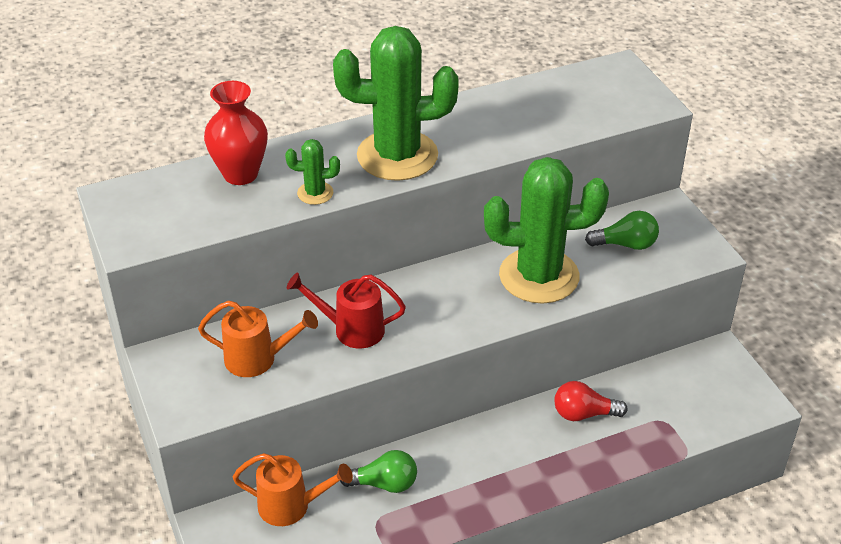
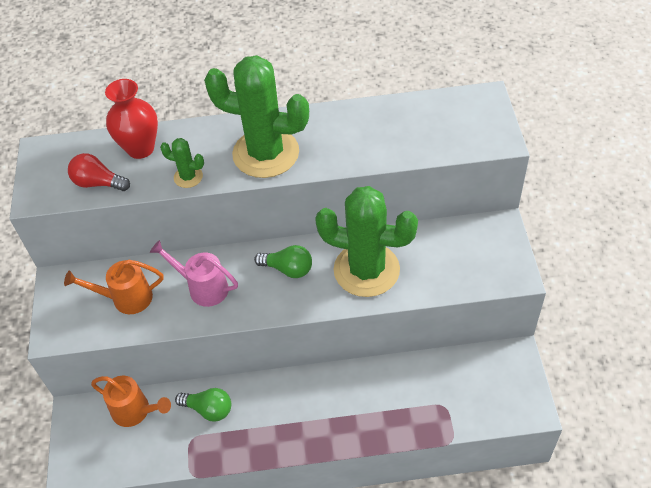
camera: 20 degrees right, 10 degrees up
orange watering can [198,300,318,377] -> orange watering can turned 150 degrees clockwise [64,260,164,314]
red watering can [287,273,406,348] -> pink watering can [150,240,238,307]
red light bulb [554,381,628,421] -> red light bulb moved to [68,153,130,191]
green light bulb [585,211,659,250] -> green light bulb moved to [254,245,312,278]

